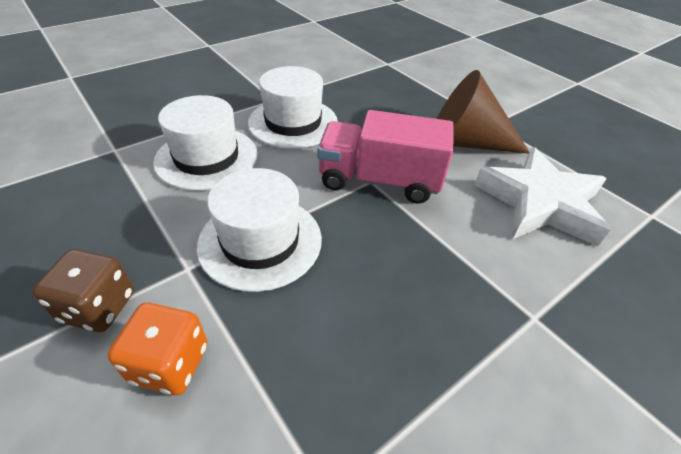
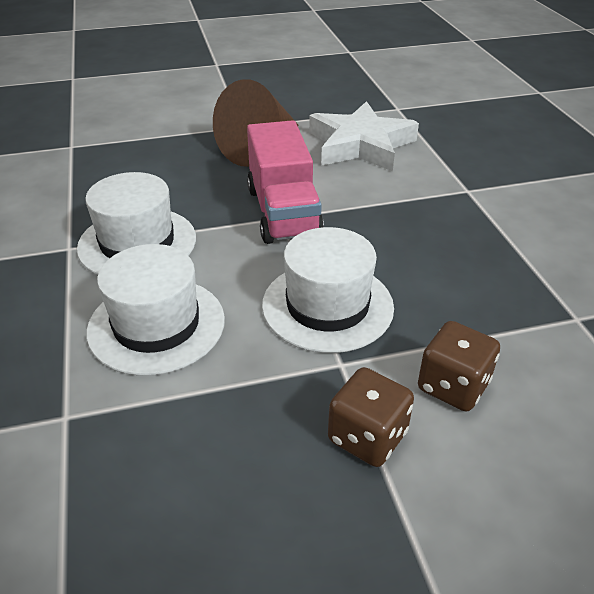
camera: 65 degrees left, 5 degrees down
orange dice [107,303,208,395] -> brown dice [418,321,500,411]
pink truck [317,110,454,204] -> pink truck turned 45 degrees counterclockwise [247,120,324,244]

